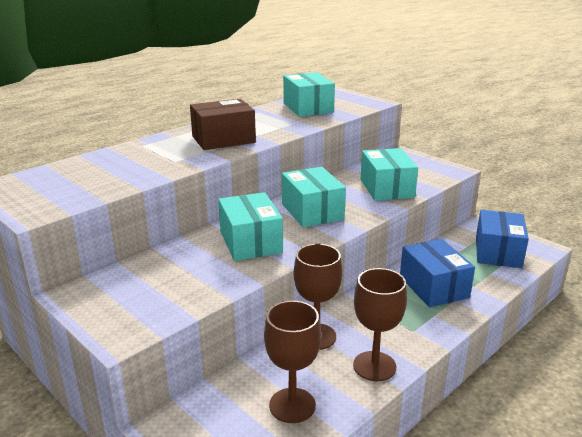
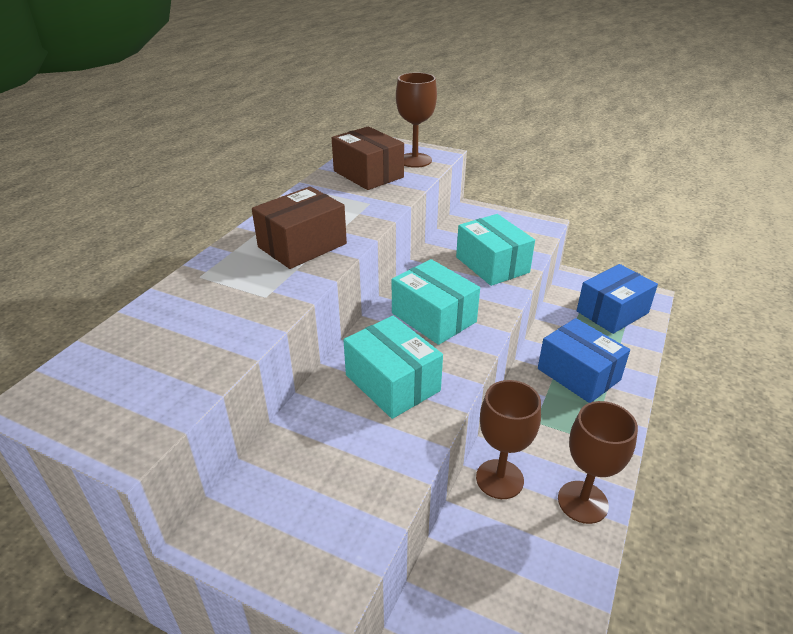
camera: 20 degrees left, 10 degrees up
brown goblet [264,301,321,423] -> brown goblet moved to [396,73,437,168]
turquoise box [283,72,335,116] -> brown box [332,126,404,190]
blue box [476,210,529,268] -> blue box turned 60 degrees clockwise [577,264,658,334]

